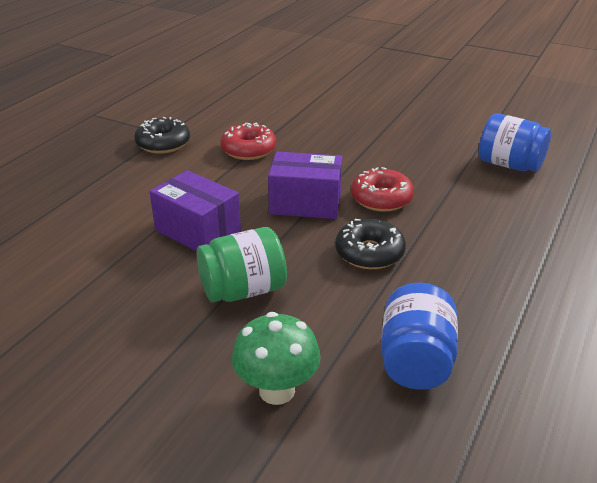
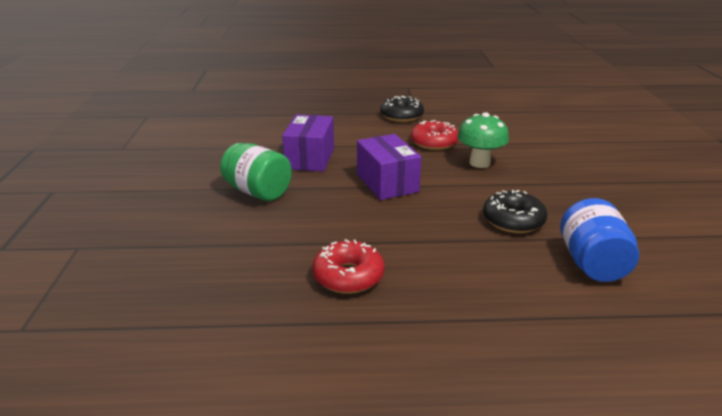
camera: 60 degrees right, 5 degrees down
green mushroom [232,312,321,405] -> green mushroom moved to [457,112,509,168]
black donut [335,219,406,269] -> black donut moved to [483,190,547,233]
red donut [351,167,414,212] -> red donut moved to [312,239,384,294]
blue jar [381,283,458,390] -> none

